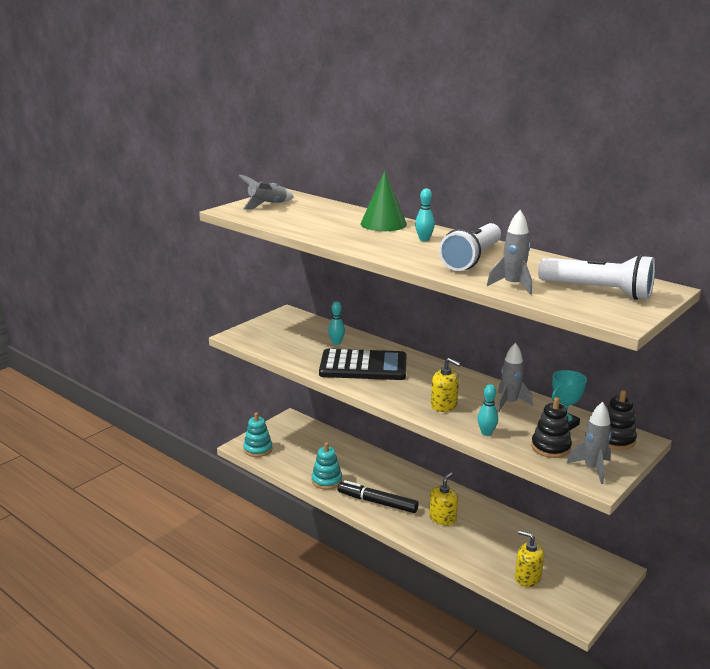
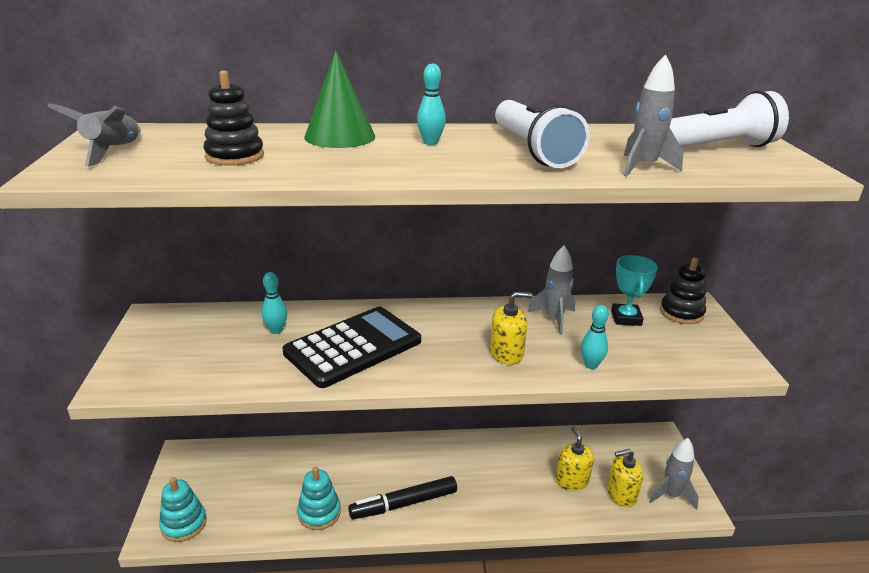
camera: 45 degrees left, 5 degrees up
yellow soap dispenser [429,472,458,525] -> yellow soap dispenser moved to [555,426,594,491]
black stacking toy [531,397,572,458] -> black stacking toy moved to [203,70,264,166]
grey rocket [566,402,612,484] -> grey rocket moved to [649,438,699,510]

